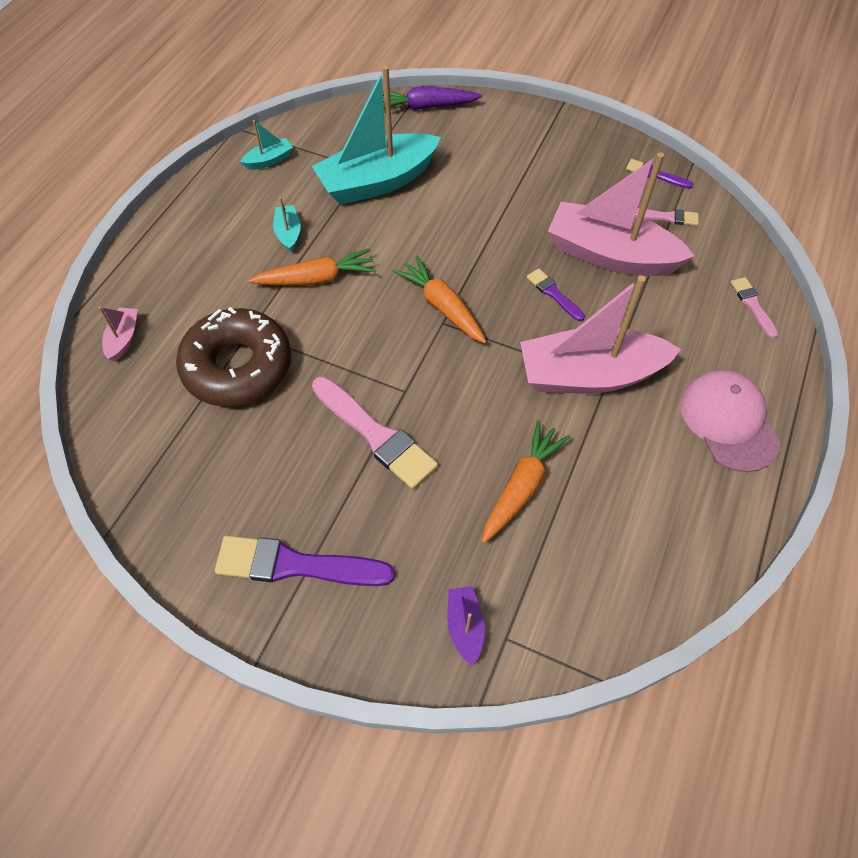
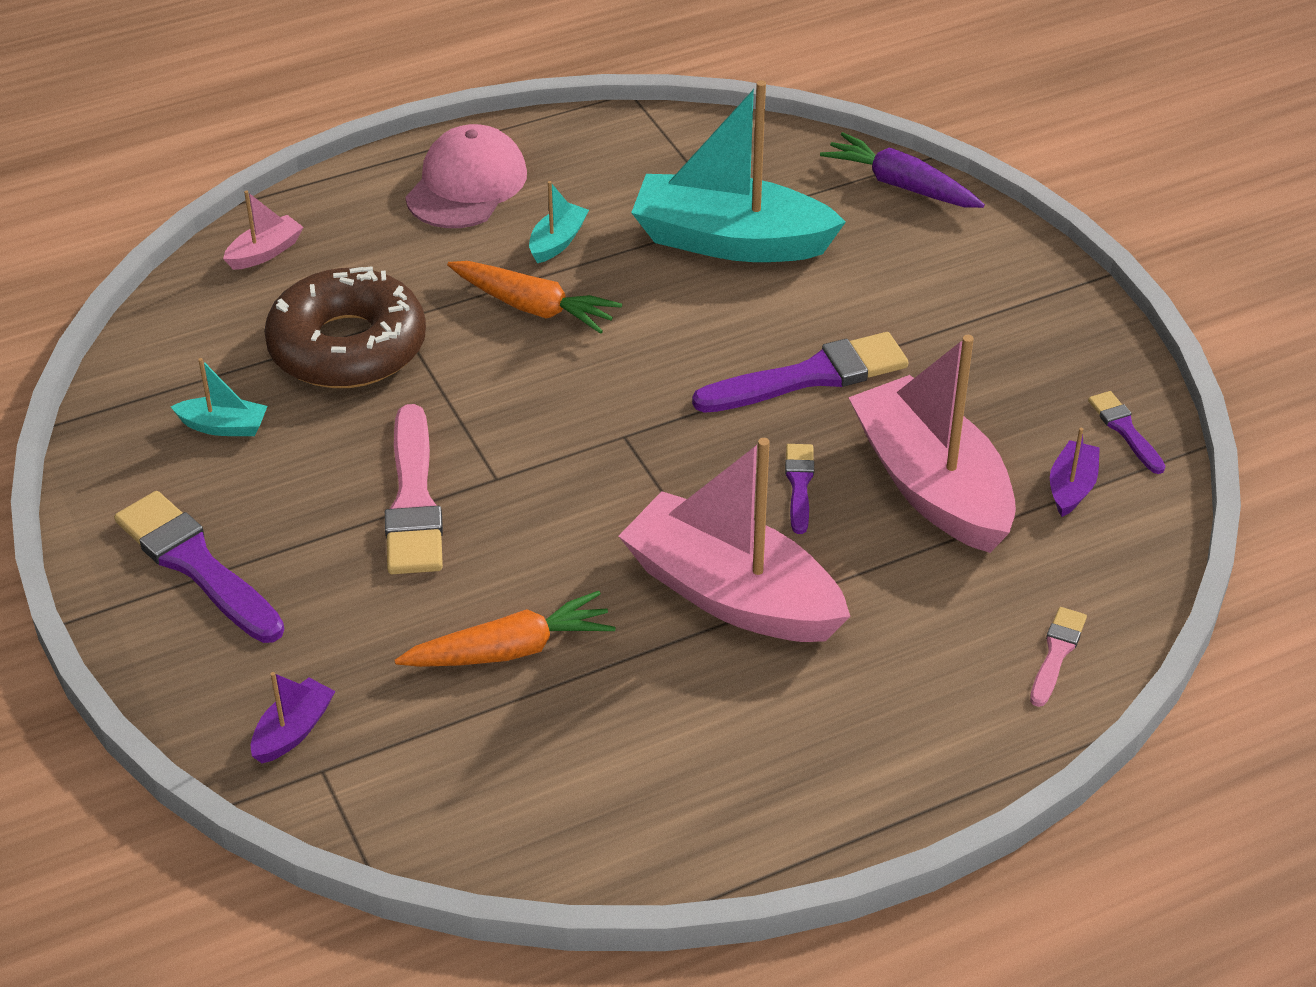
camera: 40 degrees right, 15 degrees down
turquoise boat [241,120,293,170] -> turquoise boat moved to [171,358,268,436]
orange carrot [393,256,487,344] -> none
pink brush [636,209,699,226] -> purple boat [1050,428,1100,517]
pink cap [680,370,781,472] -> pink cap moved to [405,124,527,228]
none -> purple brush [692,332,908,413]

